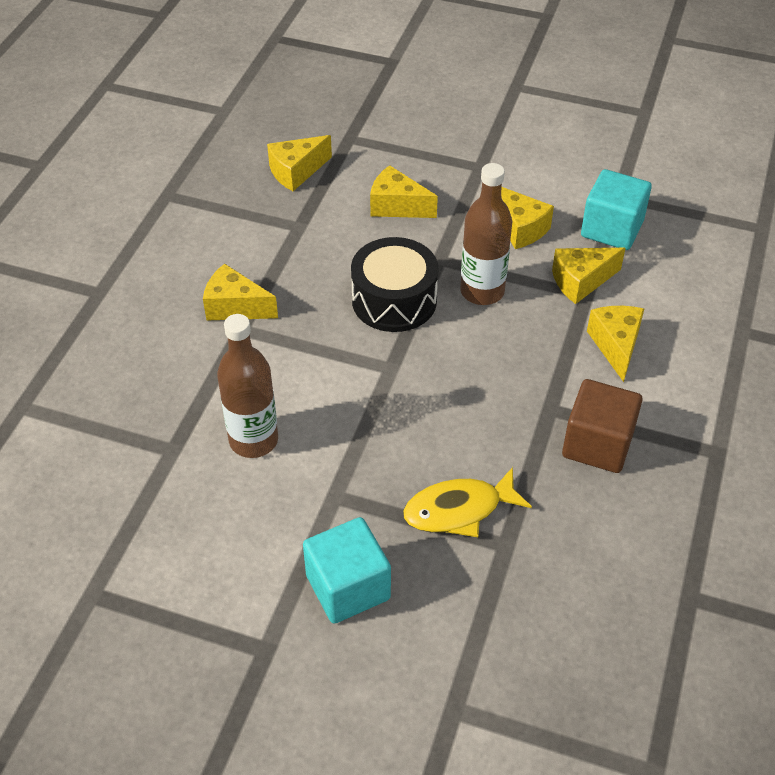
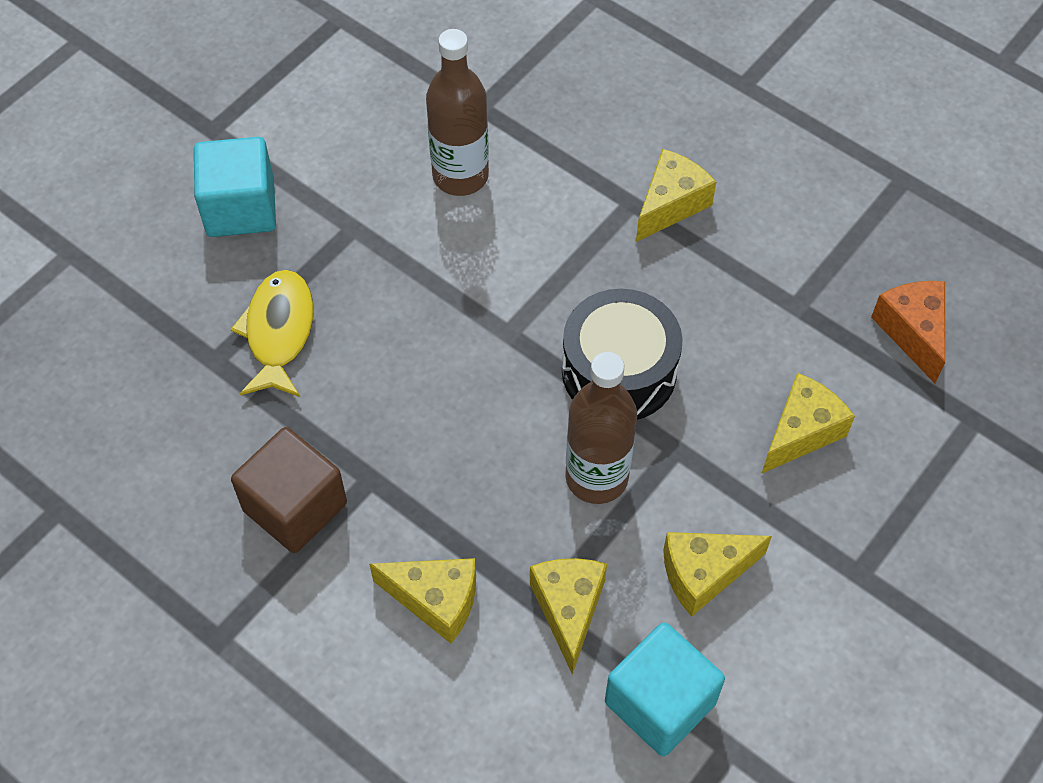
camera: 110 degrees right, 10 degrees up
yellow cheese [267,135,332,191] -> orange cheese [871,281,945,383]

